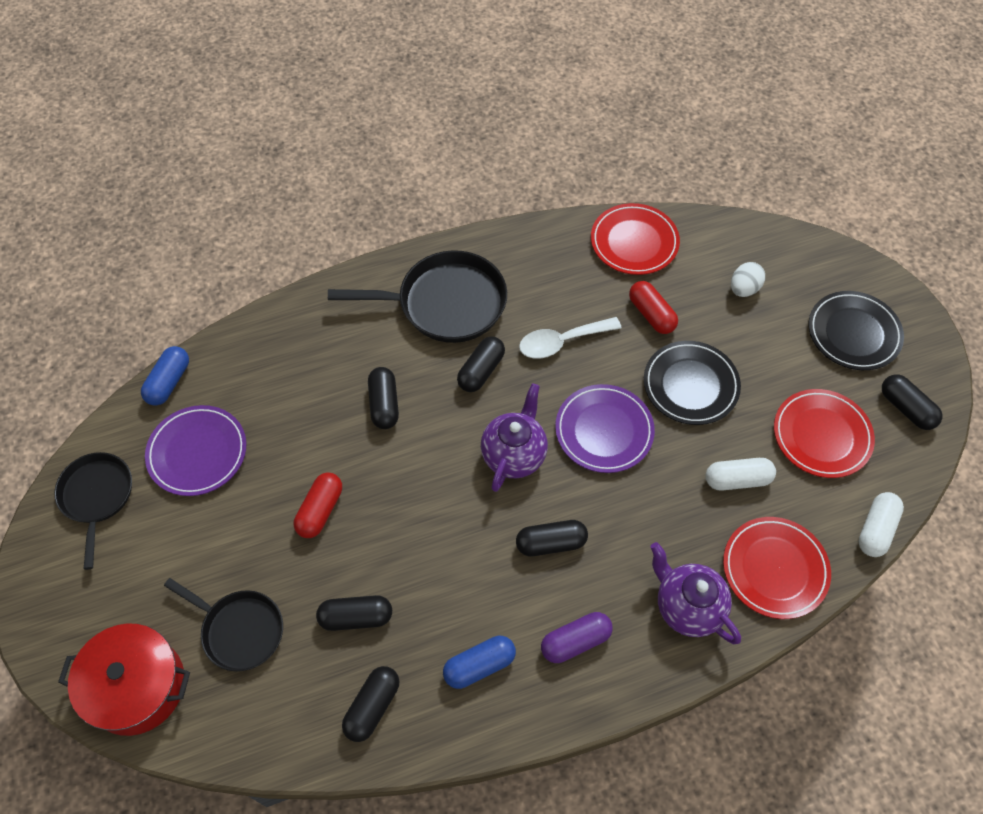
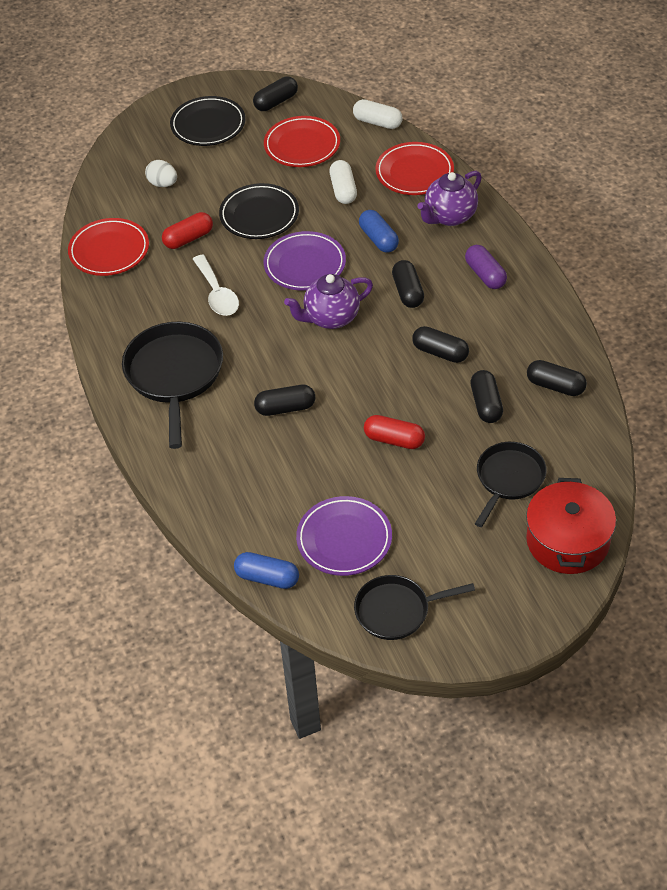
camera: 90 degrees left, 10 degrees down
blue capsule [443,636,516,689] -> blue capsule moved to [359,210,399,253]
black capsule [457,337,505,392] -> black capsule moved to [412,326,469,363]
purple teapot [481,383,548,492] -> purple teapot turned 45 degrees counterclockwise [284,274,373,329]

